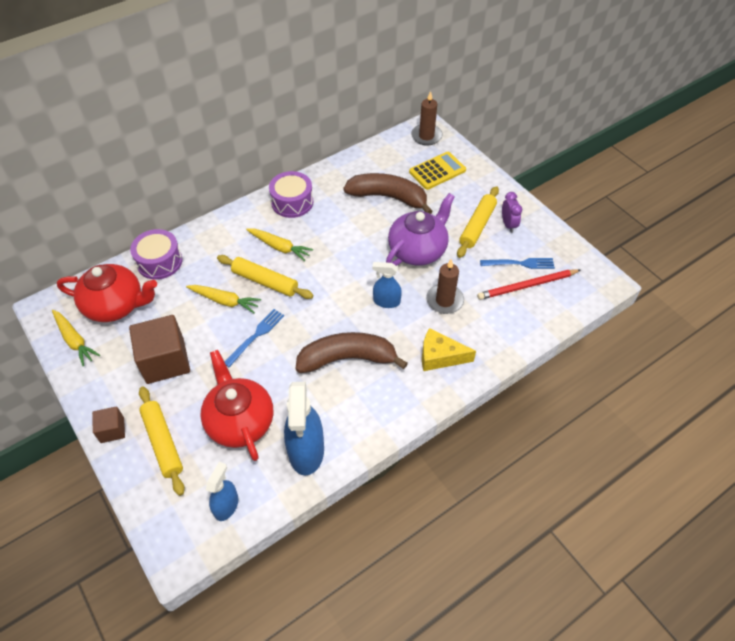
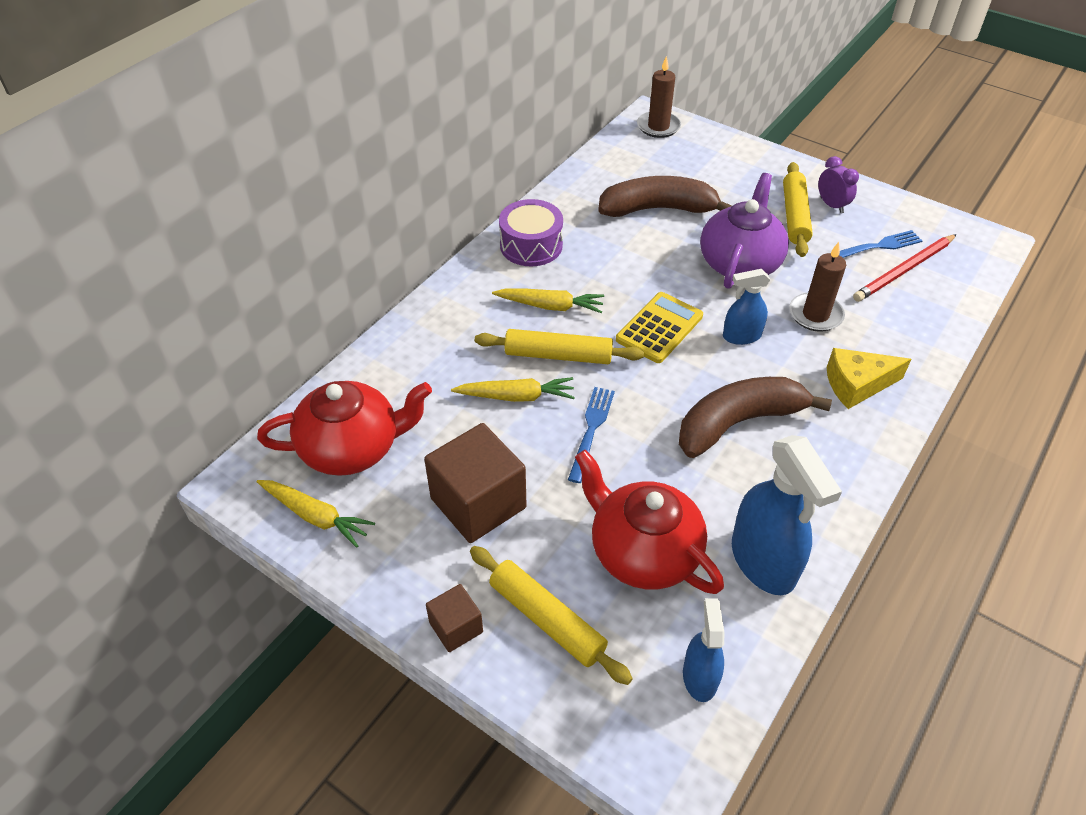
camera: 20 degrees left, 5 degrees down
purple drum [130,229,182,280] -> none
yellow calculator [409,152,466,190] -> yellow calculator moved to [616,292,703,363]

